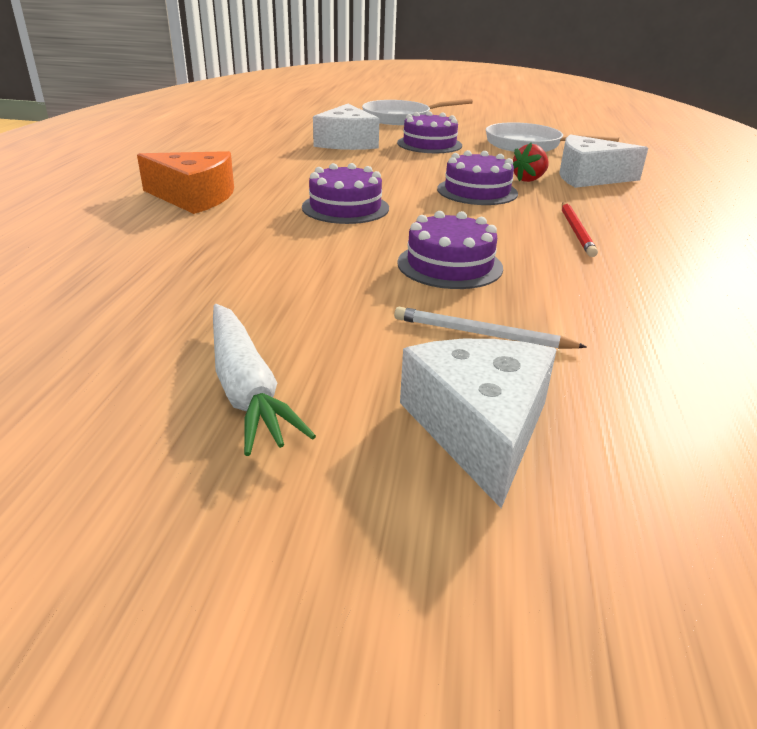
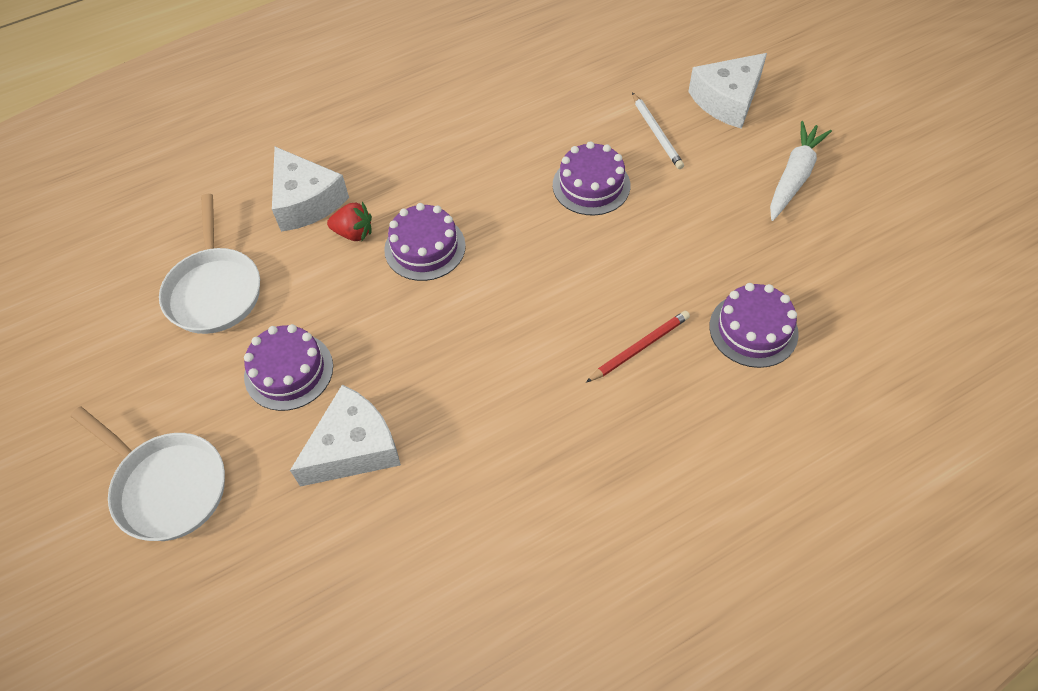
camera: 125 degrees left, 25 degrees up
orange cheese [137,151,234,214] -> none
purple cake [302,163,389,224] -> purple cake moved to [709,283,799,368]
red pencil [562,202,598,257] -> red pencil moved to [586,311,690,383]

